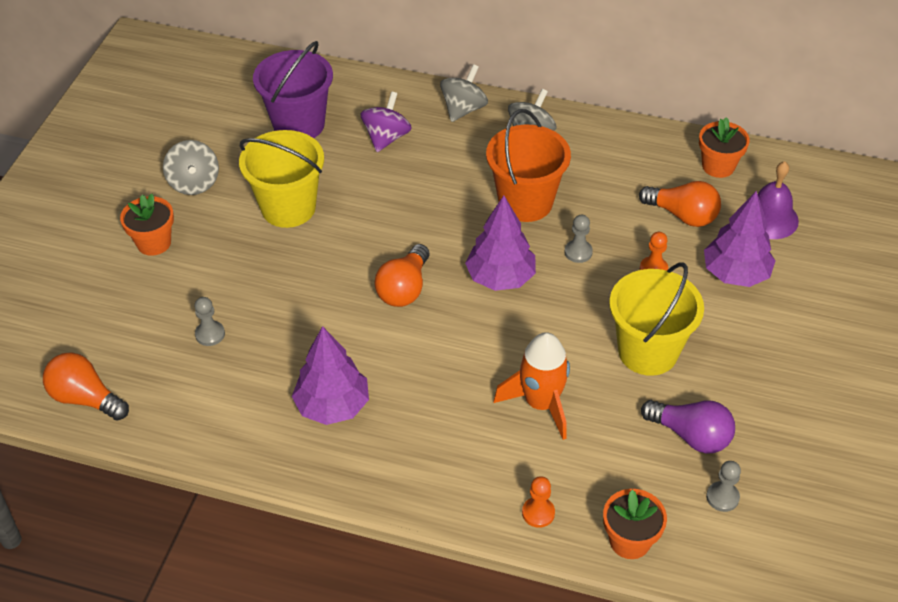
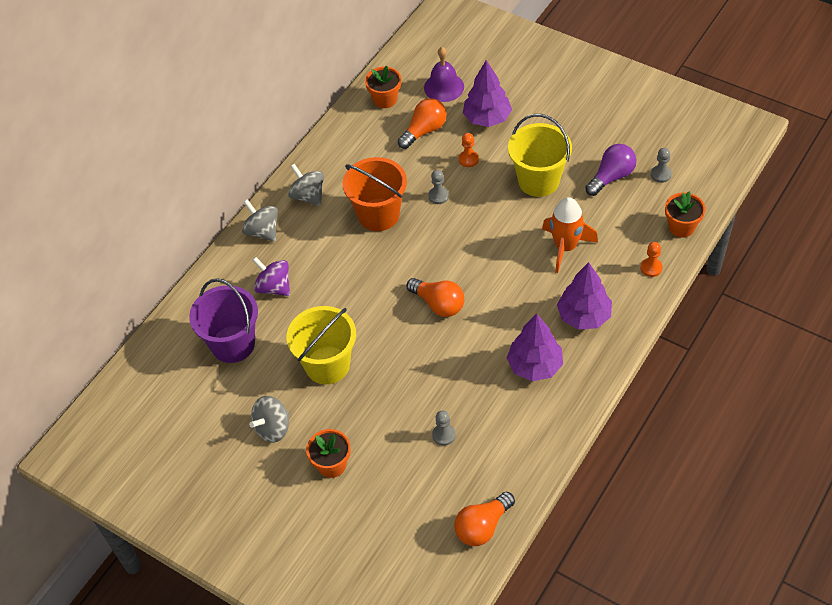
camera: 70 degrees left, 5 degrees up
grey spinning top [163,140,219,195] -> grey spinning top turned 135 degrees clockwise [249,396,289,443]
purple tree [465,196,536,291] -> purple tree moved to [557,262,612,330]

